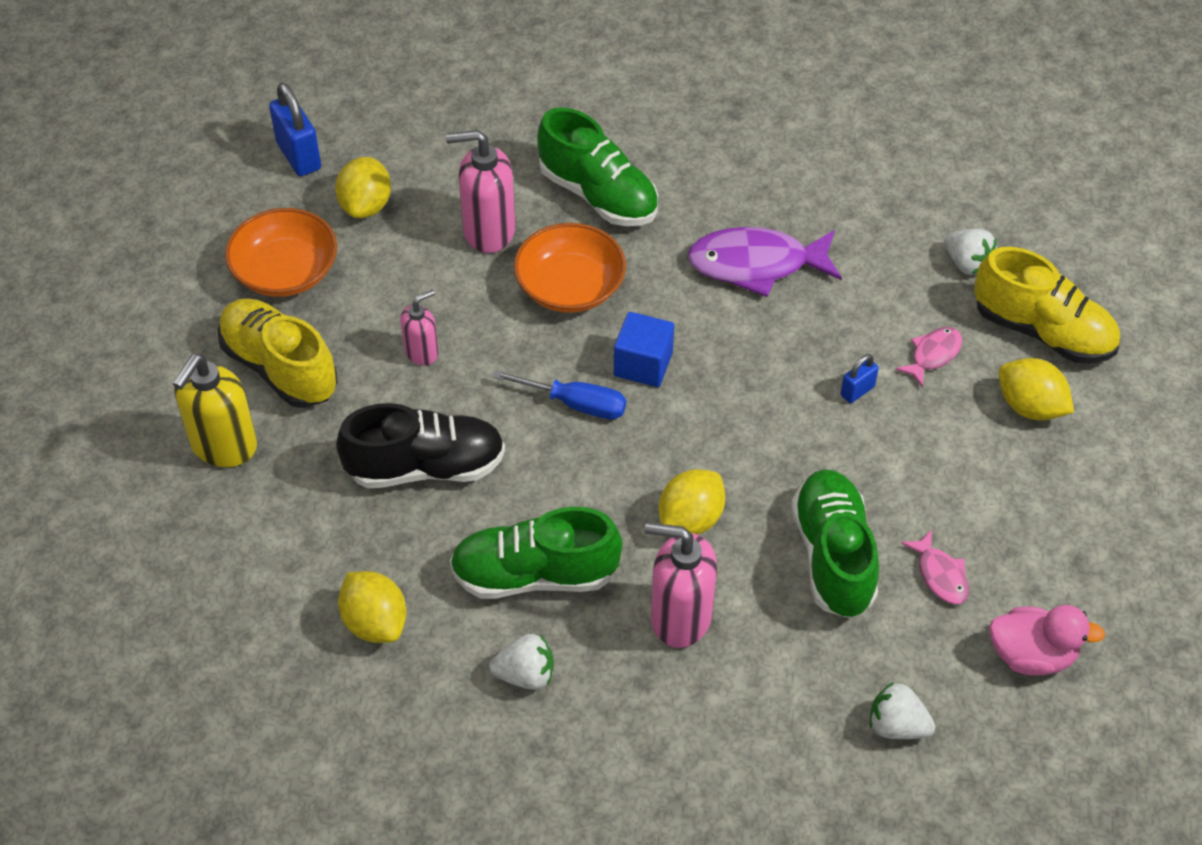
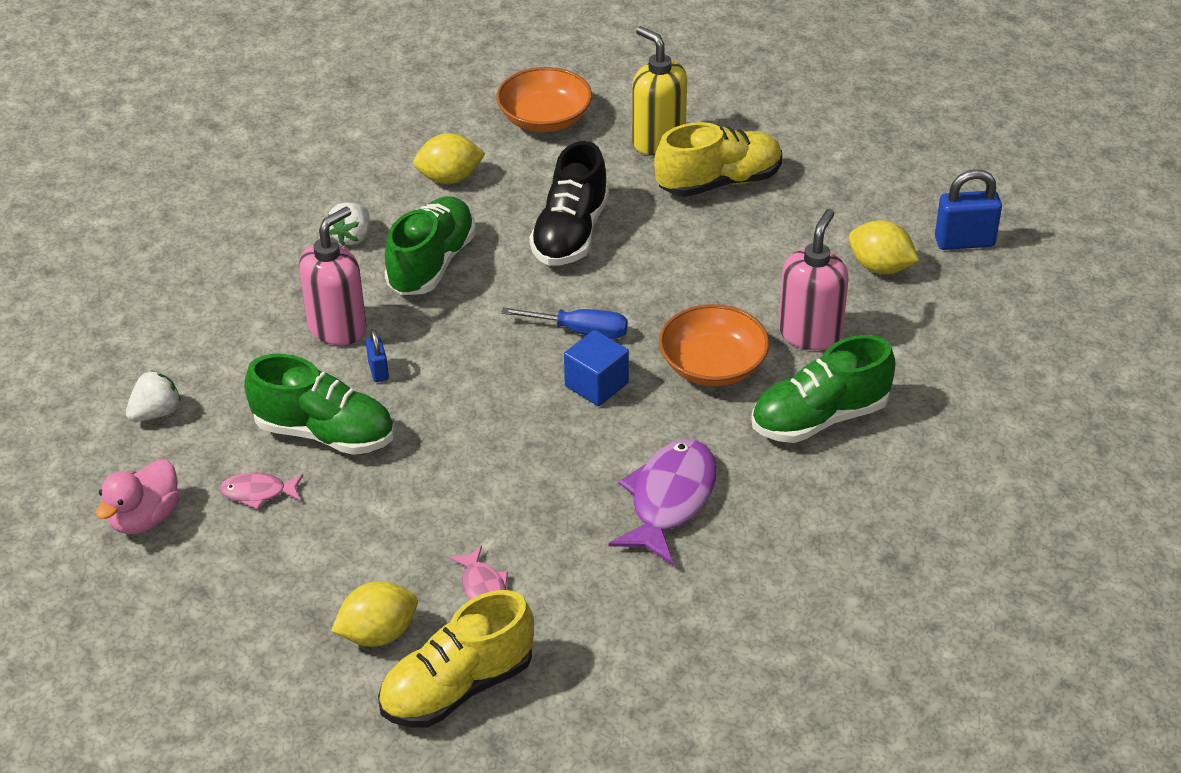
camera: 115 degrees right, 10 degrees down
orange bowl [225,208,337,297] -> orange bowl moved to [496,67,592,132]
pink soap dispenser [400,289,439,365] -> none
blue screwdriver [492,370,626,419] -> blue screwdriver turned 120 degrees counterclockwise [501,307,628,339]
yellow lemon [659,469,725,535] -> none
blue padlock [840,354,879,403] -> blue padlock moved to [366,329,389,382]
white strawberry [944,229,997,275] -> none

